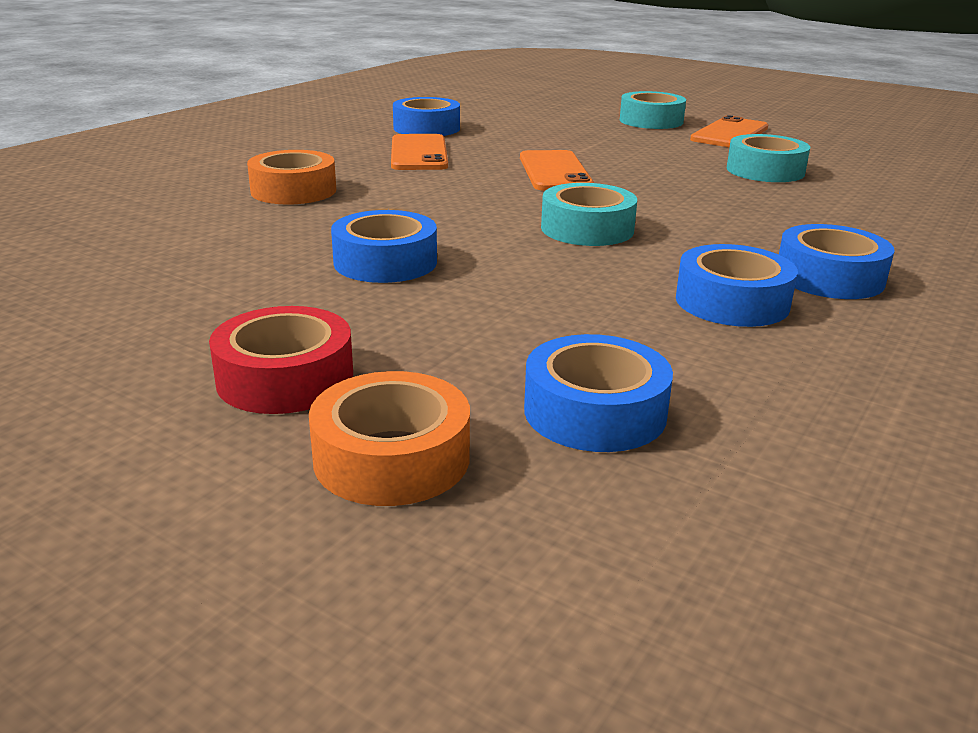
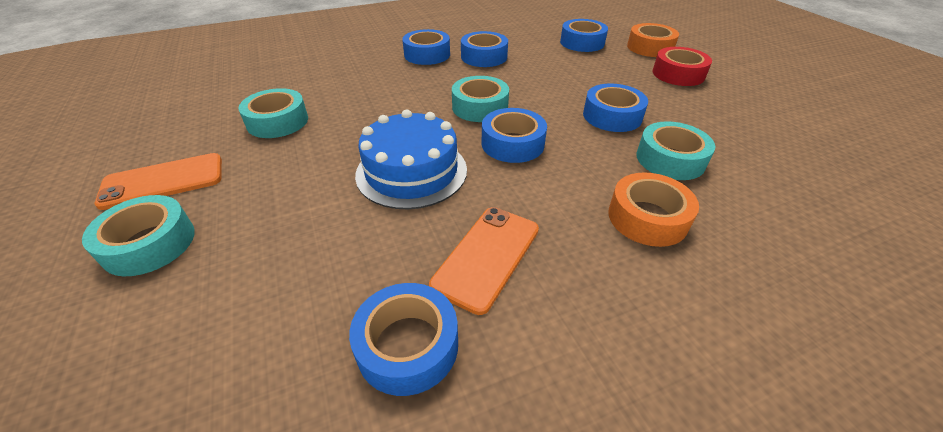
camera: 145 degrees left, 15 degrees up
orange phone [520,150,594,191] -> blue cake [355,110,467,209]
none -> blue tape [481,108,547,163]
none -> turquoise tape [636,121,715,180]

